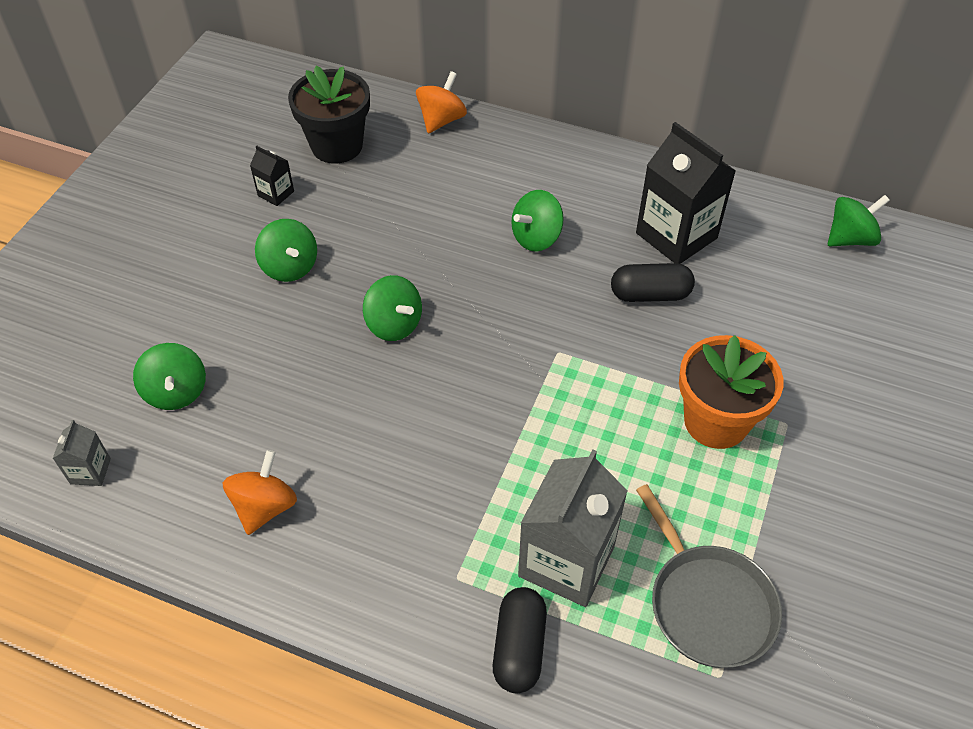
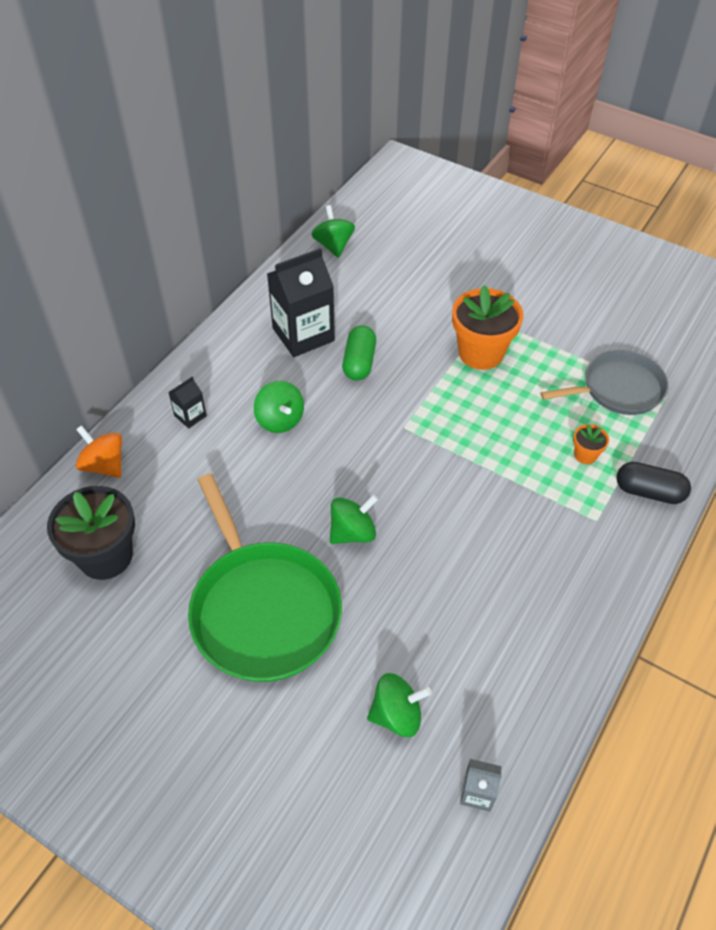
camera: 80 degrees left, 0 degrees up
orange spinning top [223,450,297,535] -> none
black carton [250,145,294,206] -> black carton moved to [168,377,207,428]
green spinning top [255,219,317,282] -> green pan [188,474,342,682]
grey carton [518,449,628,607] -> orange flower pot [573,424,609,464]
black capsule [611,263,695,302] -> green capsule [342,326,376,381]

